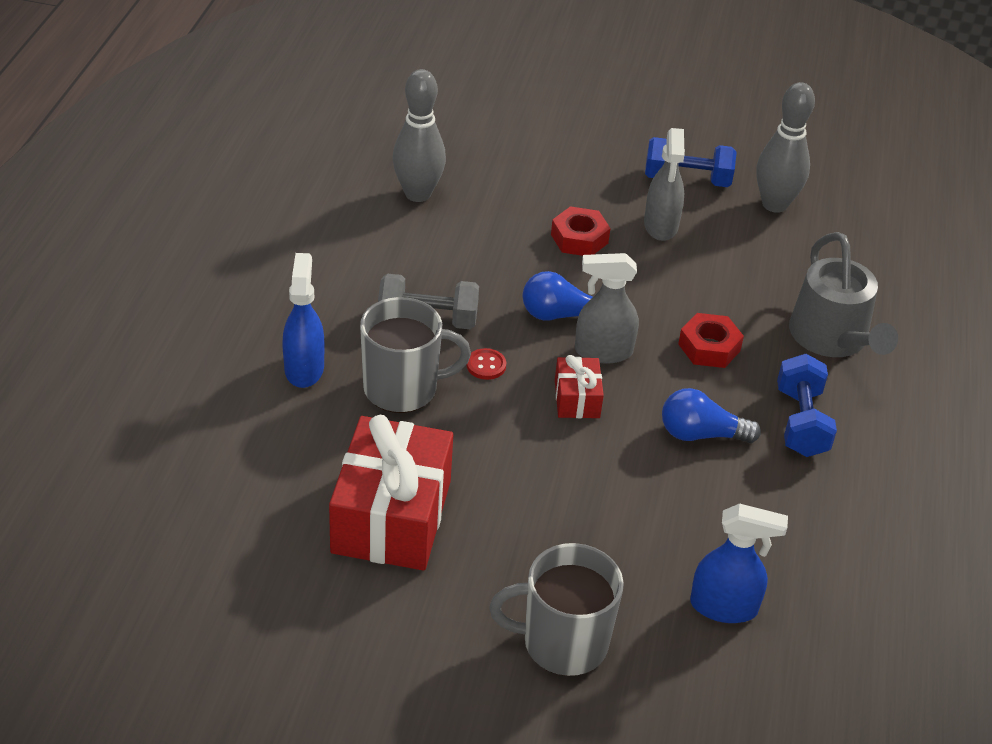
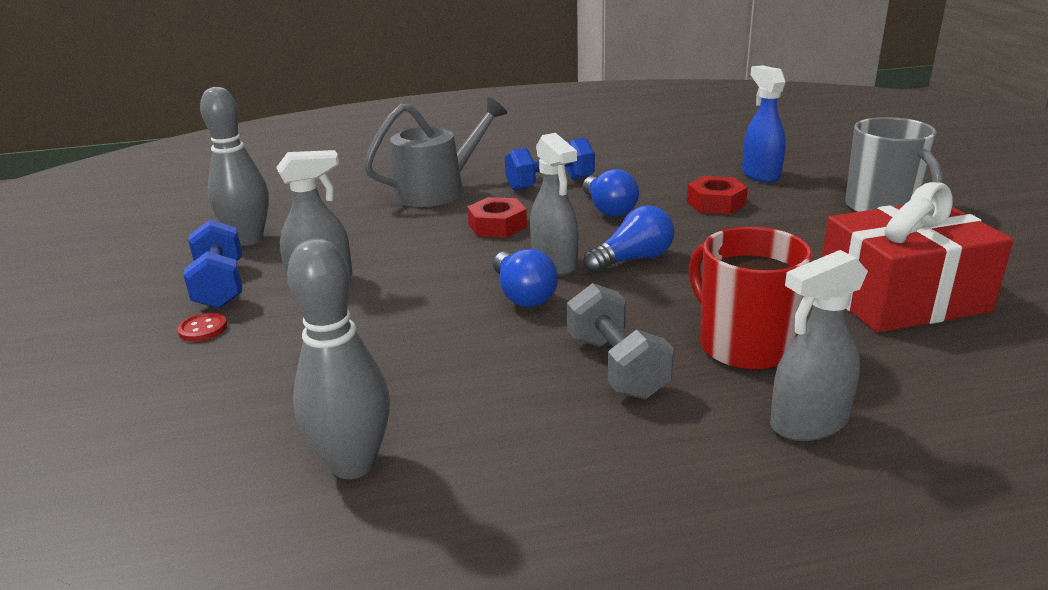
camera: 110 degrees left, 15 degrees down
blue spray bottle [282,253,324,388] -> grey spray bottle [770,250,868,441]
grey mug [360,297,471,413] -> red mug [688,227,813,371]
red button [466,348,506,380] -> red button moved to [177,312,227,342]
red nut [551,206,611,256] -> red nut moved to [687,176,748,214]
red gift [555,355,604,418] -> blue light bulb [583,205,674,273]

